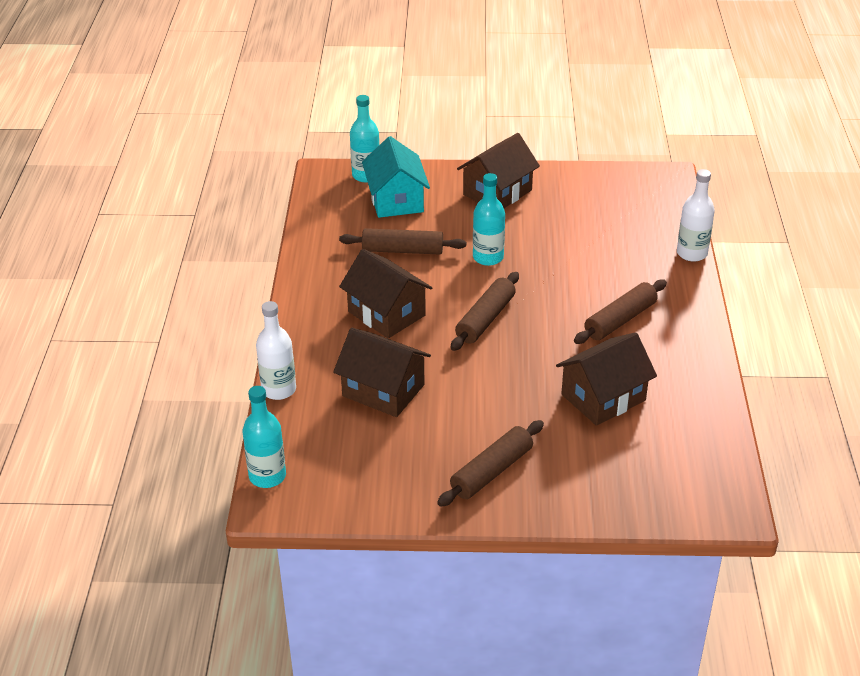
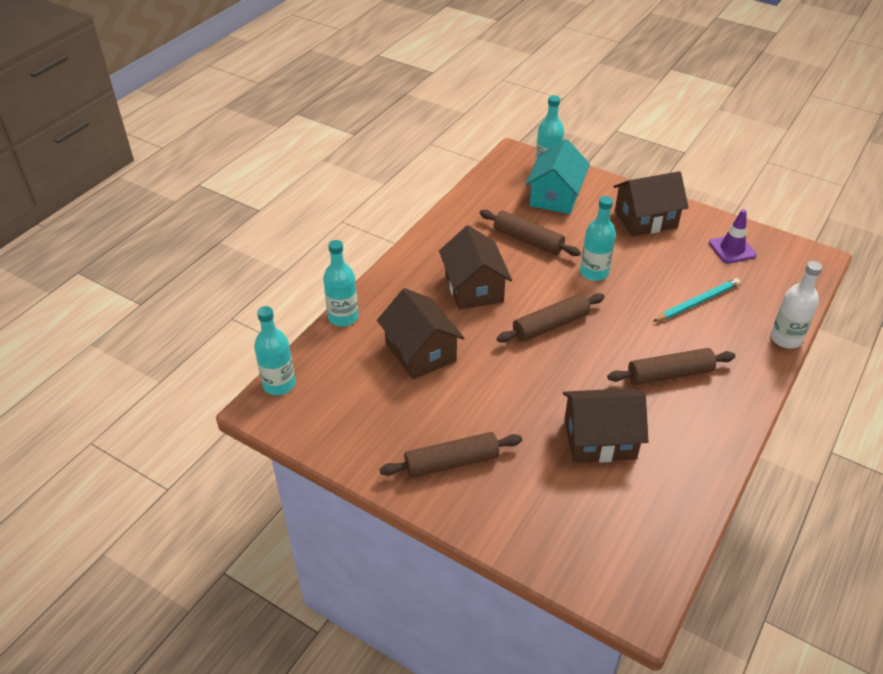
camera: 30 degrees right, 5 degrees up
white bottle [256,301,296,400] -> turquoise bottle [323,240,359,327]
none -> turquoise pencil [653,278,740,322]
none -> purple traffic cone [709,209,757,264]

